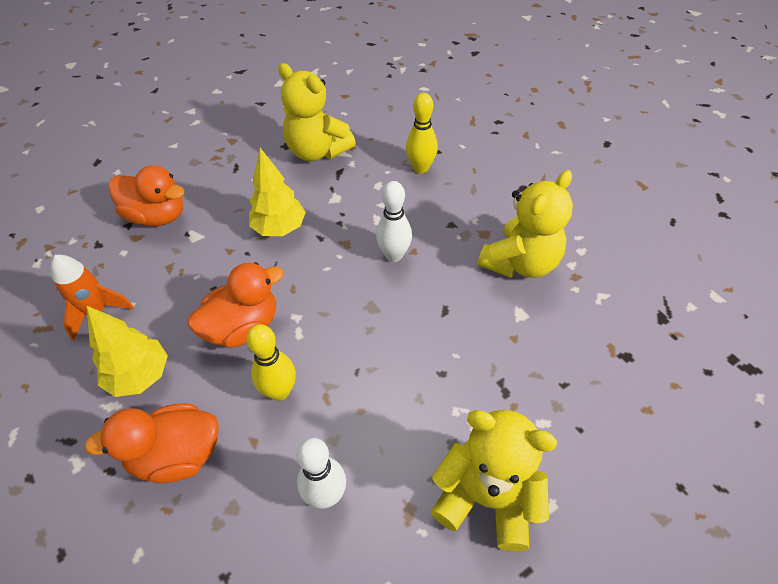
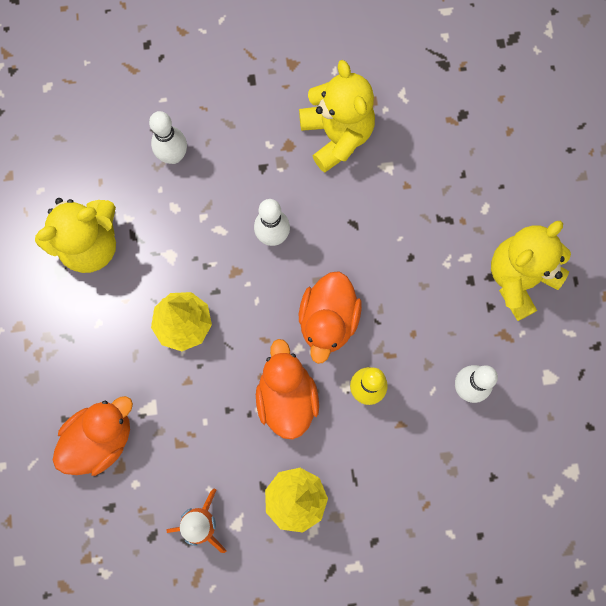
camera: 65 degrees left, 25 degrees up
orange duck [84,404,219,483] -> orange duck moved to [299,271,362,364]
yellow bowling pin [406,93,438,174] -> white bowling pin [149,111,187,164]

